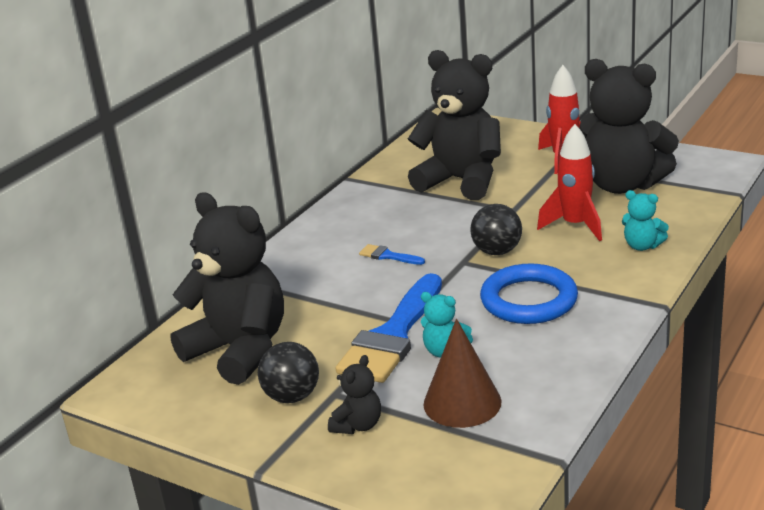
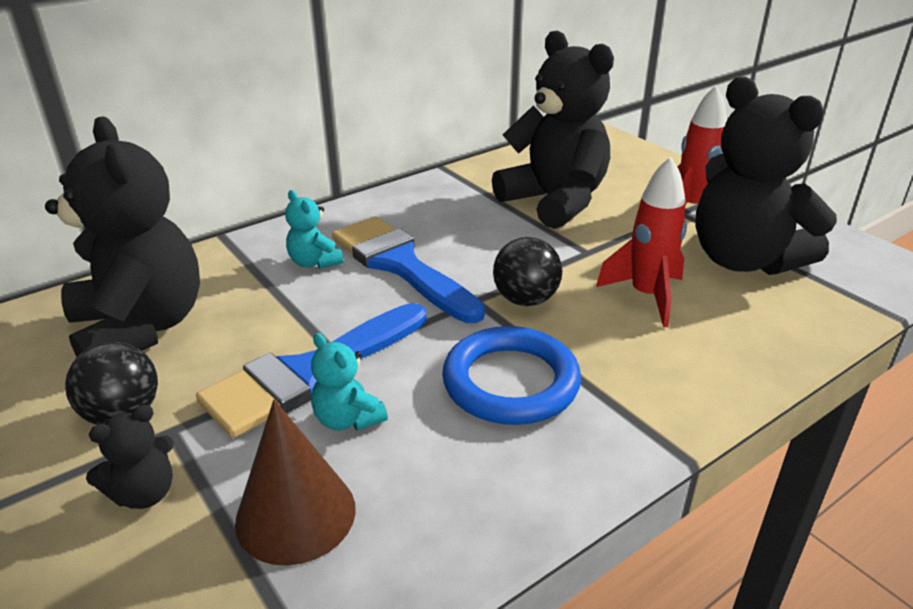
camera: 20 degrees right, 5 degrees up
blue brush [359,244,425,265] -> blue brush [332,216,485,323], size x2.42
turquoise teddy bear [622,190,669,251] -> turquoise teddy bear moved to [285,190,343,269]

